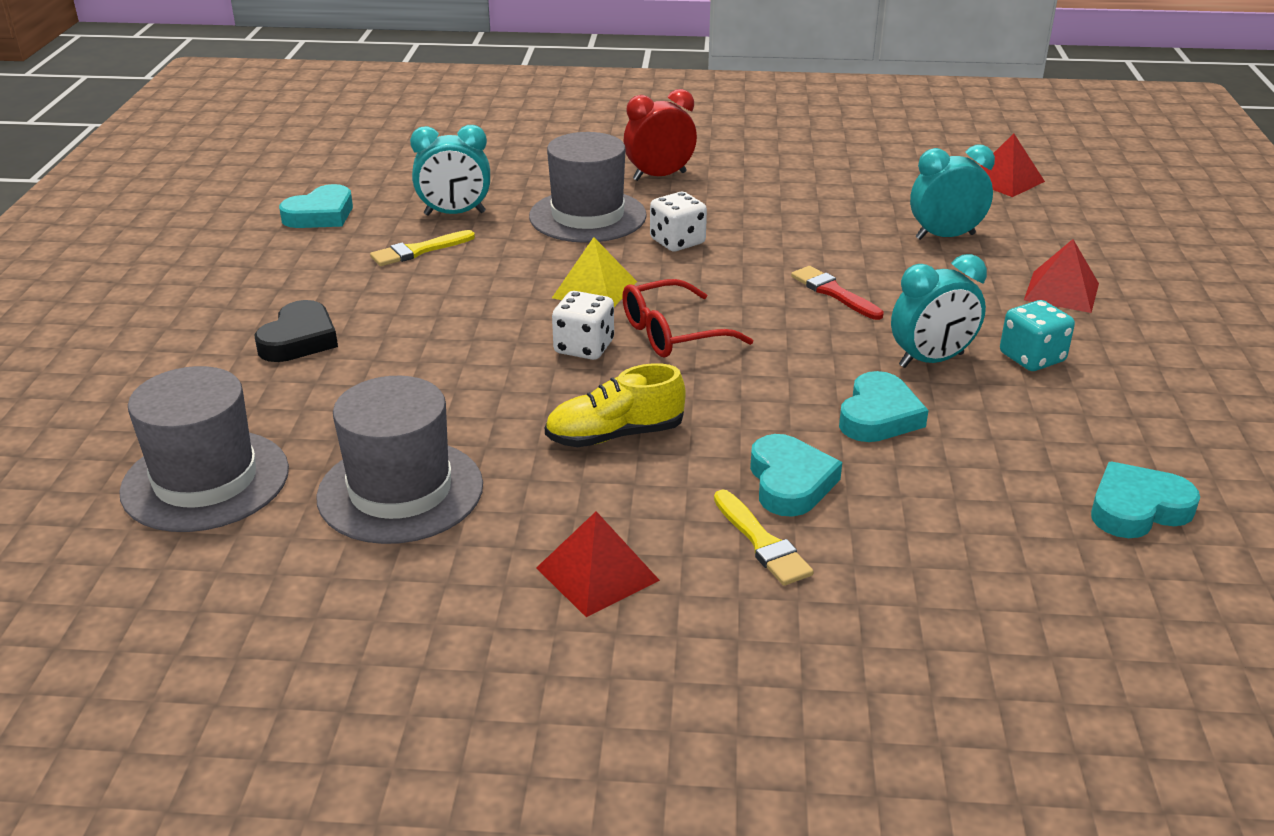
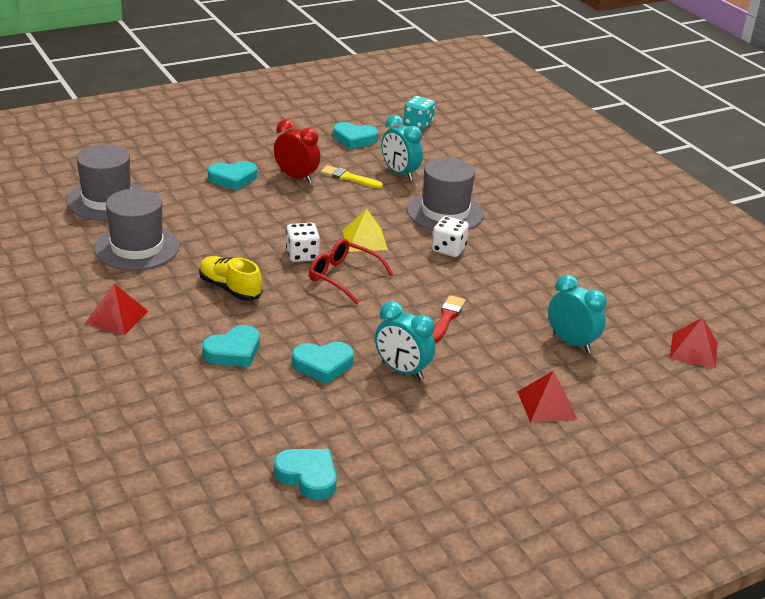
camera: 55 degrees right, 0 degrees up
black heart [254,300,338,362] -> turquoise heart [208,161,257,191]
red clock [624,89,697,181] -> red clock moved to [274,119,320,183]
yellow brush [714,490,814,586] -> none
turquoise dice [1000,300,1075,371] -> turquoise dice moved to [404,96,435,129]

